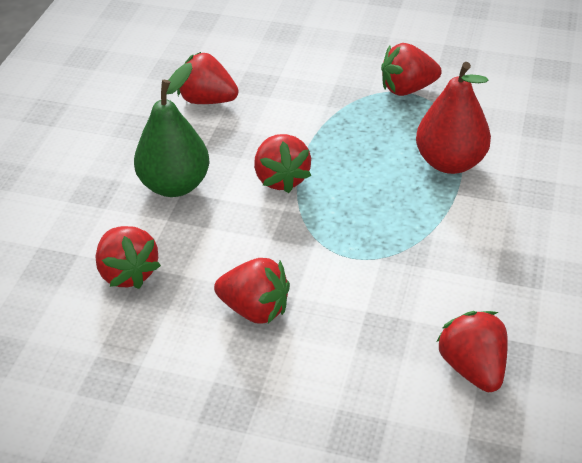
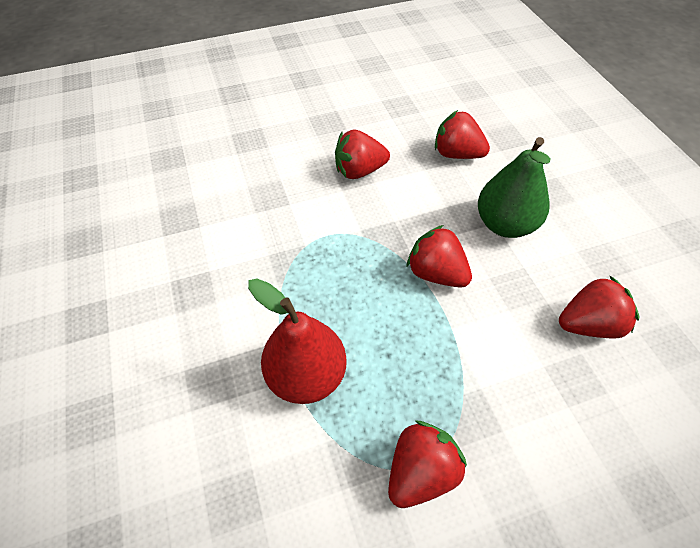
camera: 145 degrees right, 10 degrees up
red strawberry [436,311,508,392] -> none

